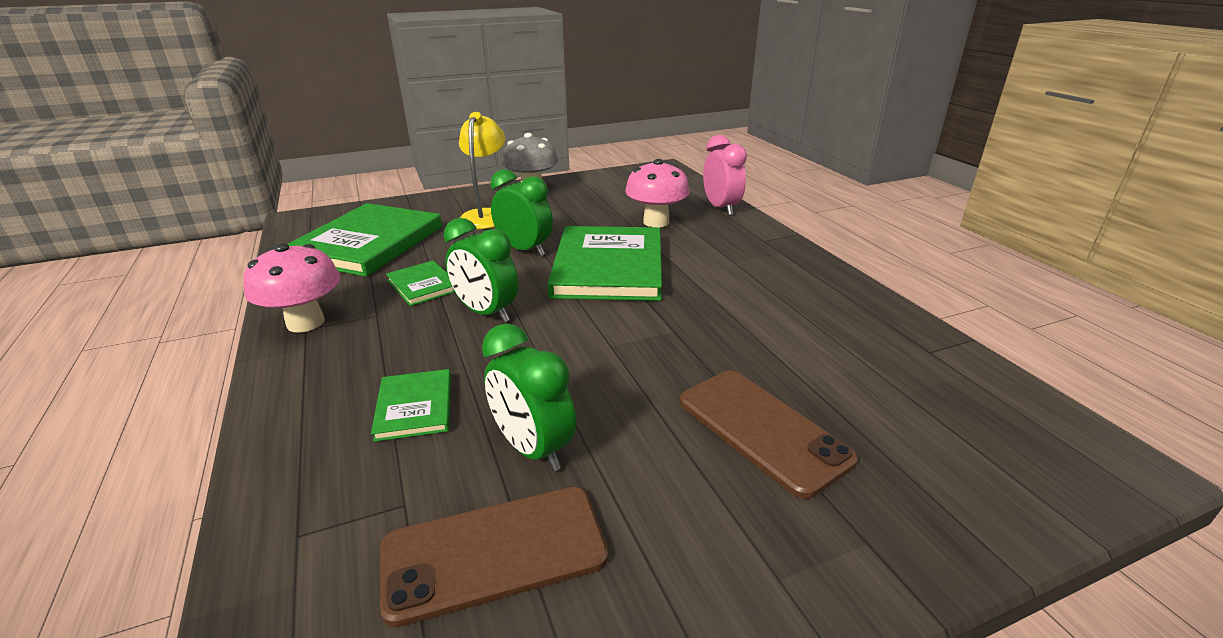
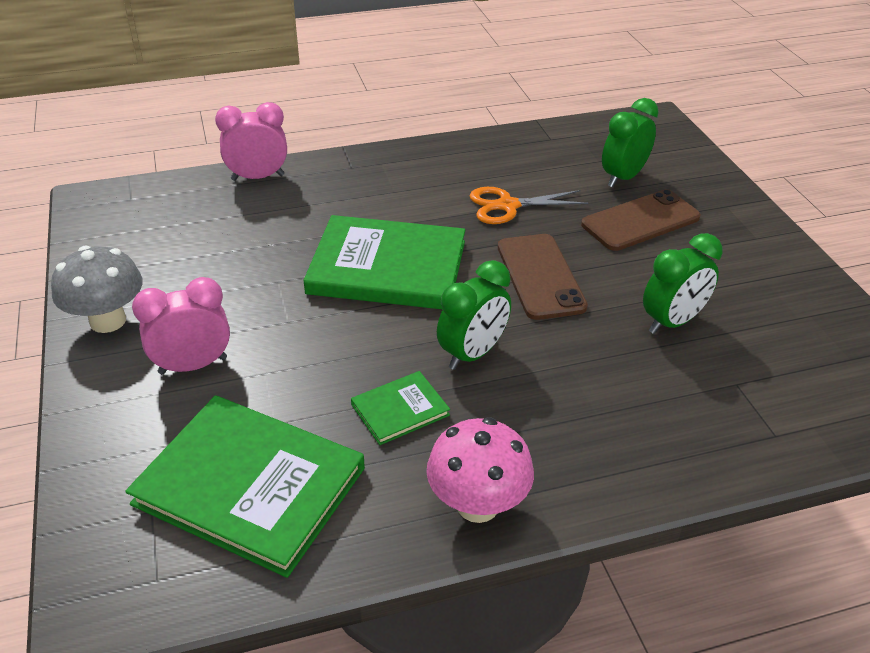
camera: 85 degrees left, 10 degrees up
green book [371,369,451,442] -> none
brown phone [380,487,608,627] -> brown phone moved to [498,234,588,320]
yellow lamp [459,112,505,229] -> pink clock [132,277,230,375]
green clock [491,169,553,256] -> green clock moved to [602,98,659,187]
pink mushroom [625,159,690,227] -> none
none -> orange scissors [469,187,588,224]

